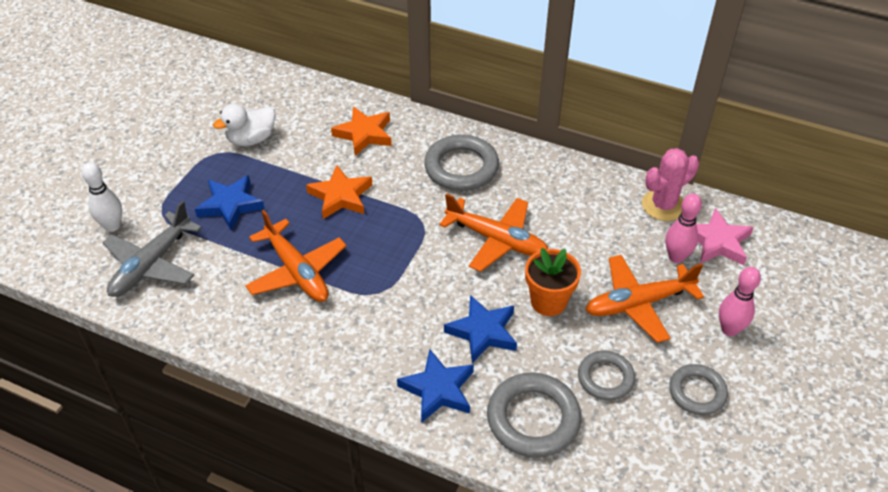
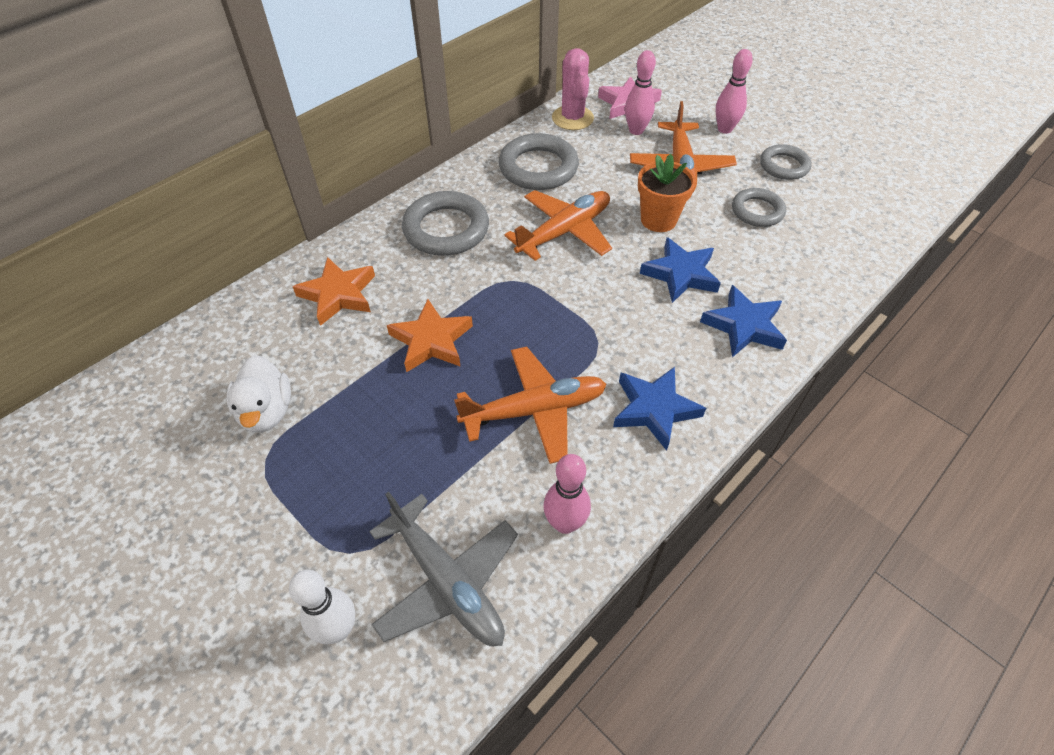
camera: 70 degrees left, 5 degrees up
blue star [195,175,265,231] -> blue star moved to [613,367,706,451]
grey ring [487,373,581,458] -> grey ring moved to [499,133,579,190]
none -> pink bowling pin [543,454,591,534]

